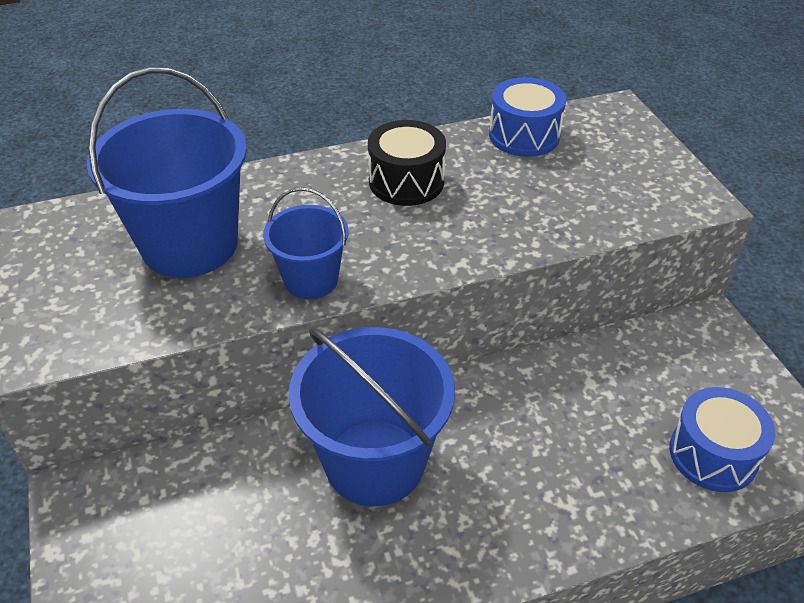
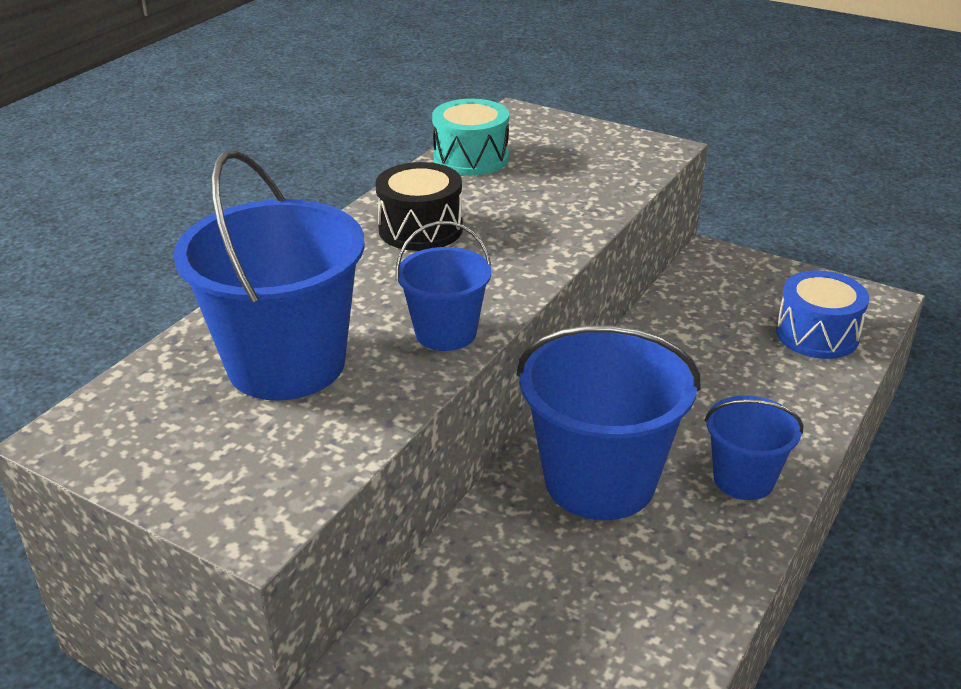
camera: 40 degrees left, 10 degrees down
blue drum [489,77,566,157] -> turquoise drum [432,99,509,176]
none -> blue bucket [704,395,804,500]

